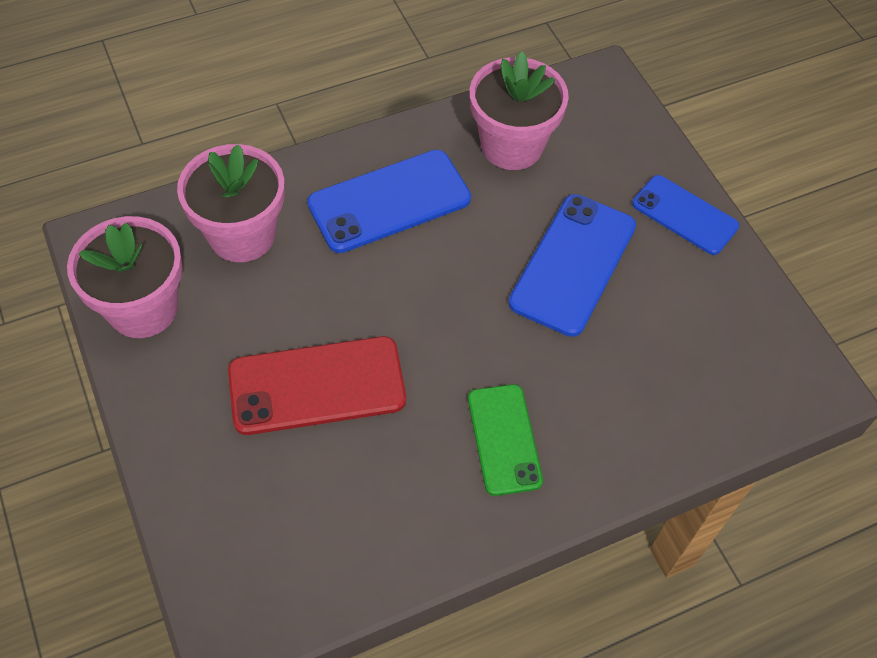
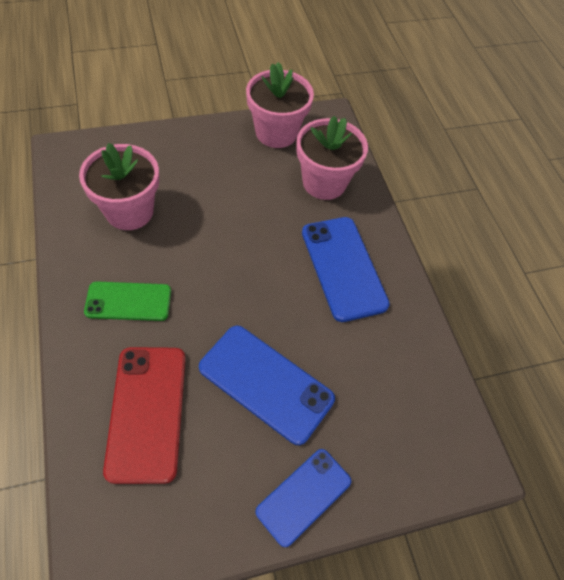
camera: 95 degrees right, 0 degrees up
red phone [228,336,406,435] -> red phone moved to [103,347,186,484]
pink flower pot [470,51,569,170] -> pink flower pot moved to [79,143,159,230]

